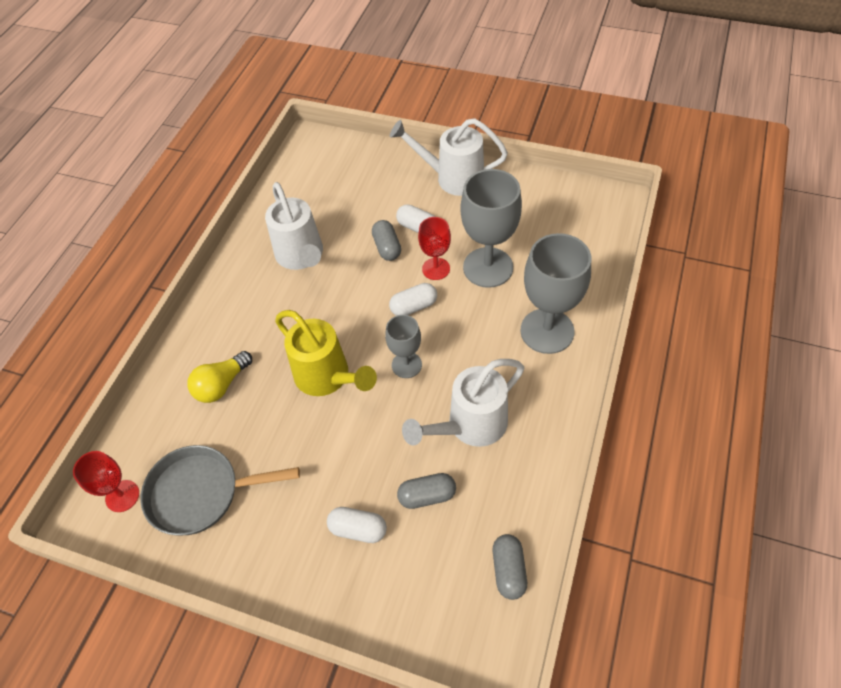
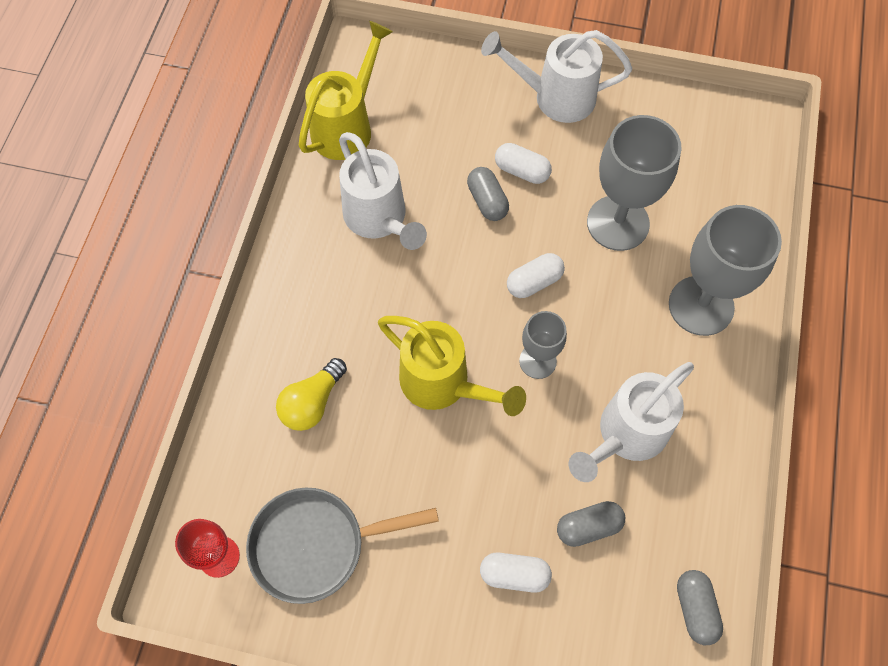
camera: 10 degrees left, 10 degrees up
red goblet [418,217,451,280] -> none
none -> yellow watering can [299,21,393,160]

